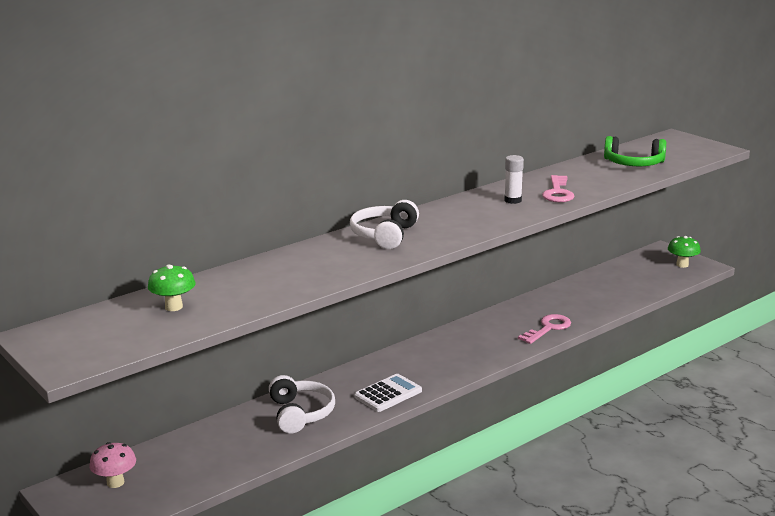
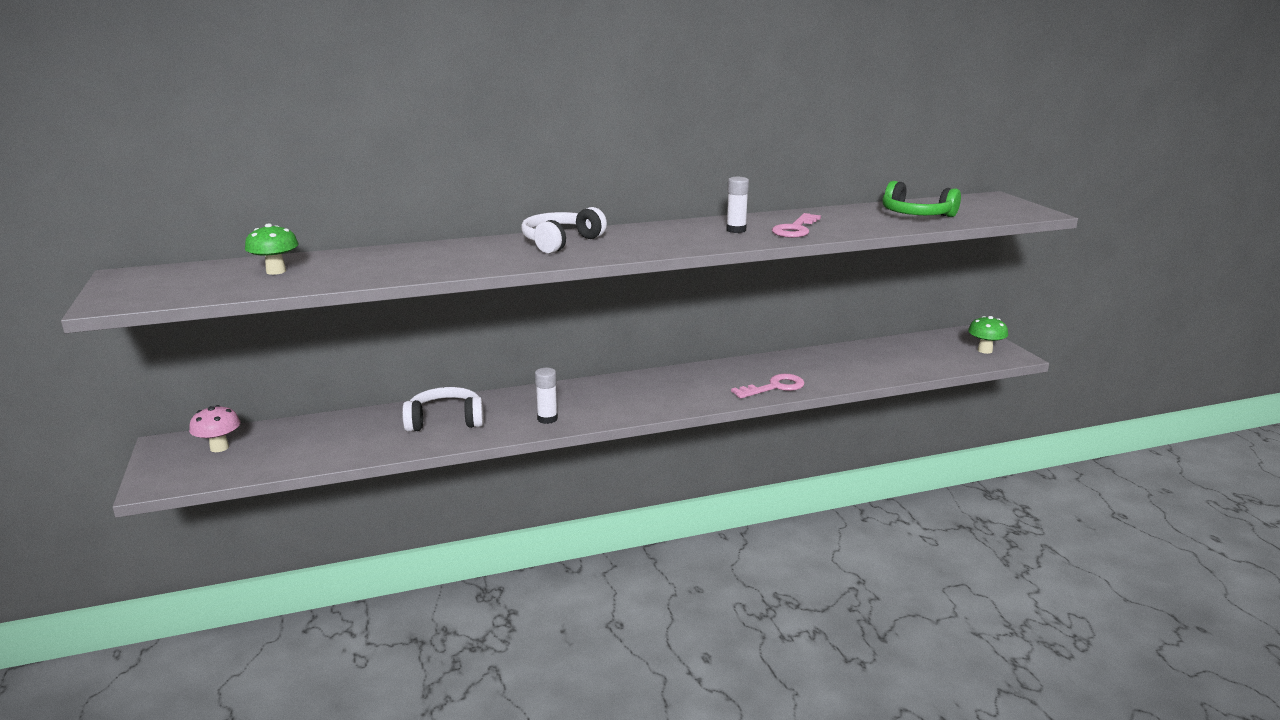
camera: 20 degrees right, 0 degrees up
white headphones [269,375,335,434] -> white headphones turned 105 degrees counterclockwise [402,387,484,432]
white calculator [354,374,422,412] -> white glue stick [535,368,558,424]

